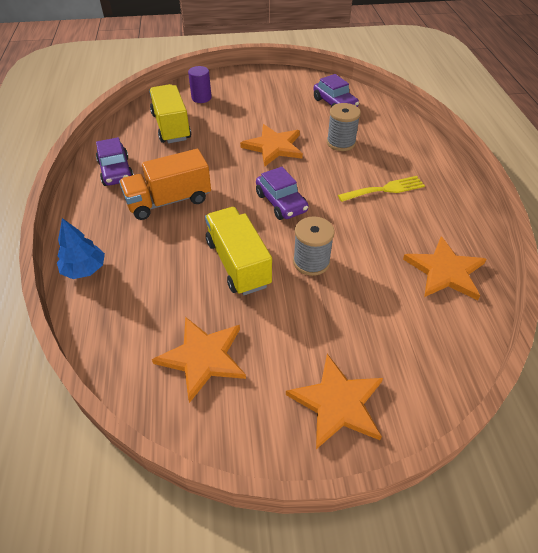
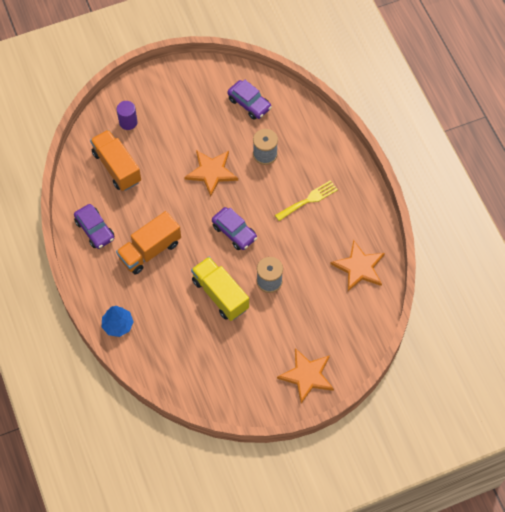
camera: 15 degrees left, 15 degrees up
yellow truck [149,84,191,143] -> orange truck [90,130,141,191]
orange star [152,317,246,403] -> none

